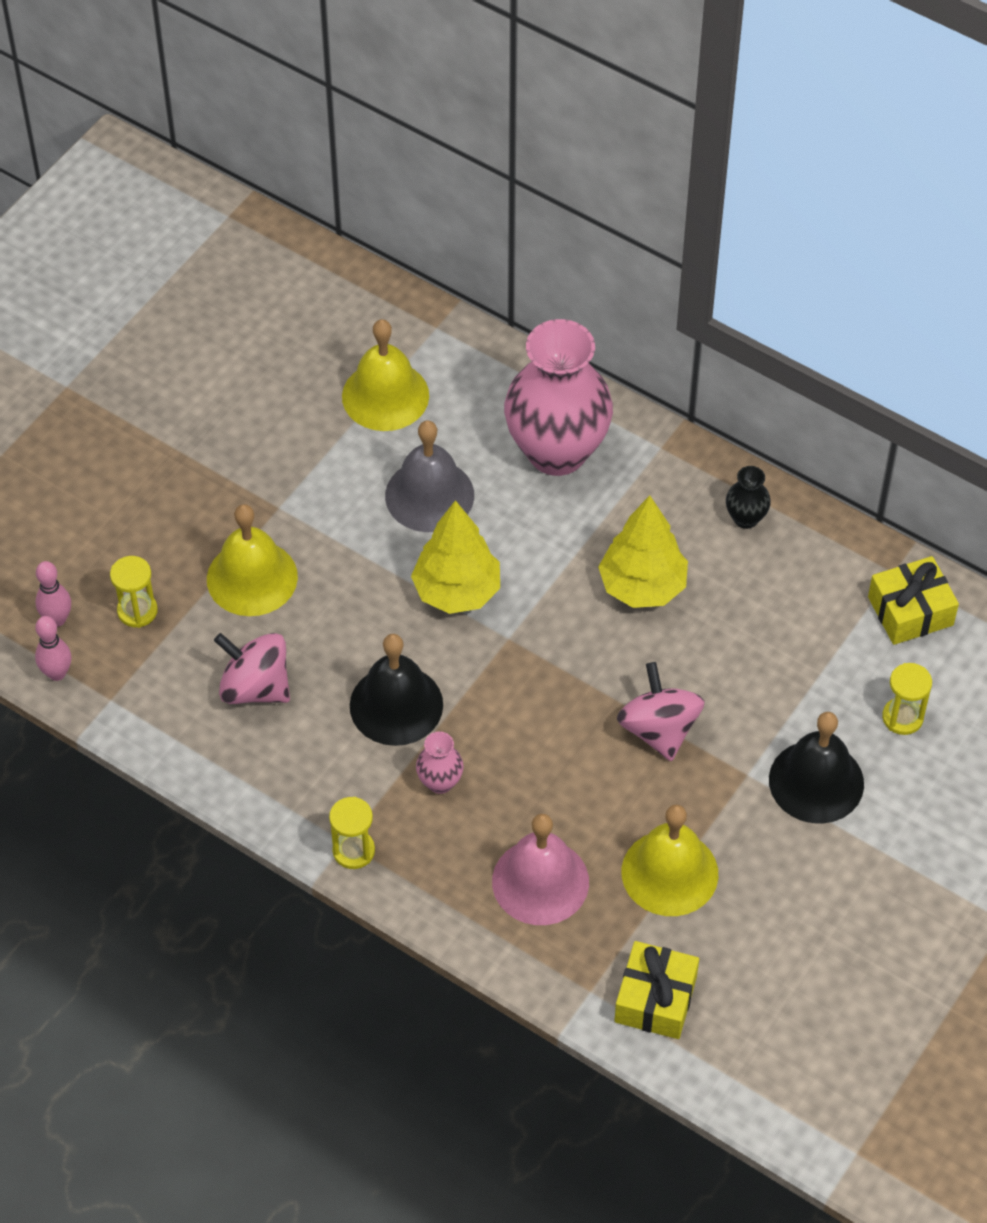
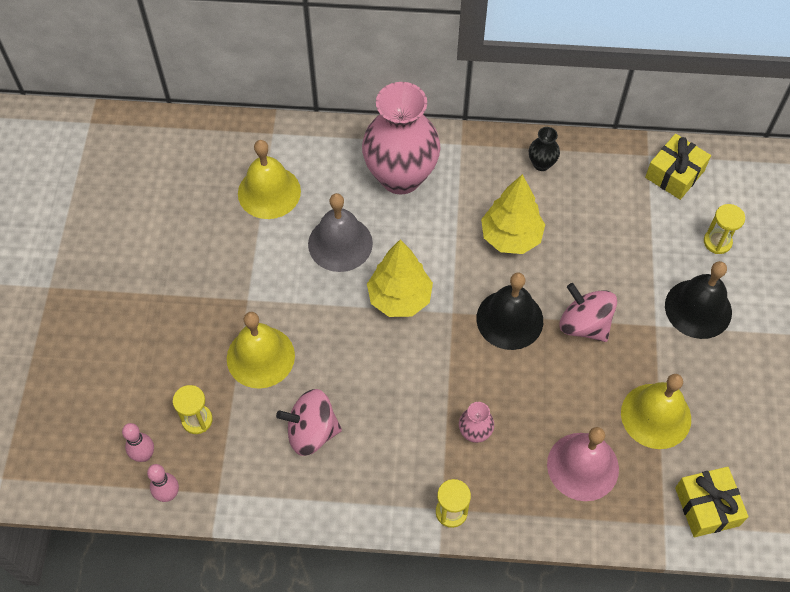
camera: 30 degrees left, 5 degrees up
black bell [350,634,443,746] -> black bell moved to [476,273,543,350]

